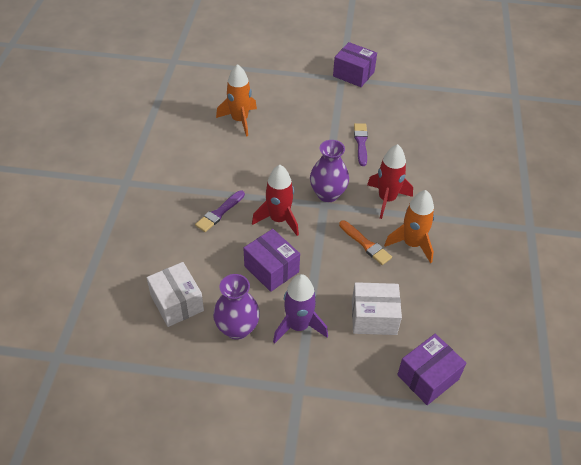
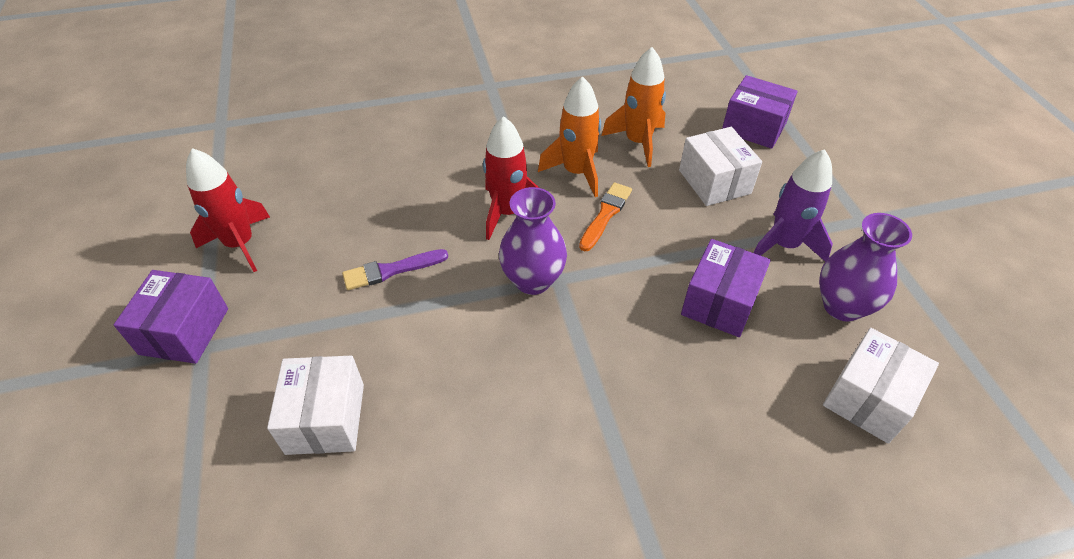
camera: 110 degrees left, 0 degrees up
purple brush [195,190,245,232] -> none
orange rocket [216,64,257,136] -> orange rocket moved to [602,47,666,167]
red rocket [252,165,299,236] -> red rocket moved to [186,148,270,272]
none -> white box [267,356,364,455]

